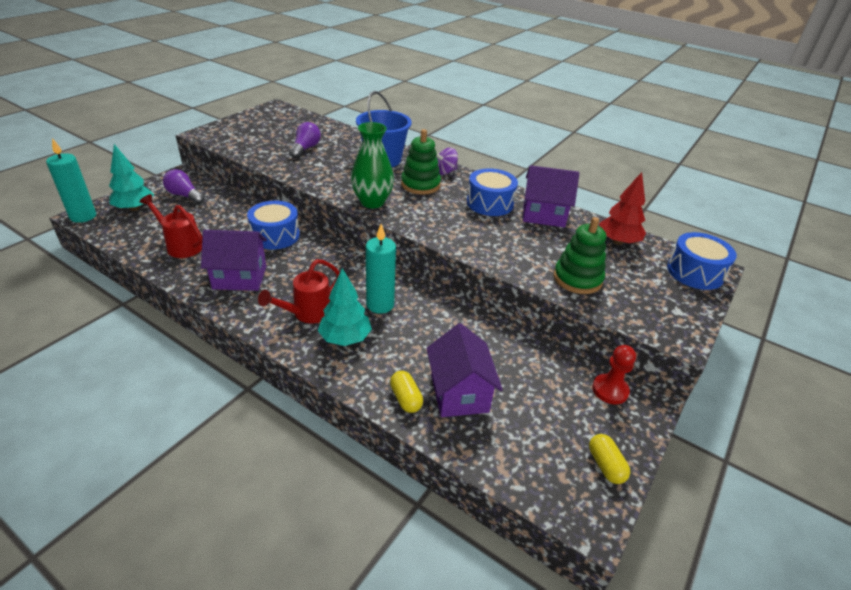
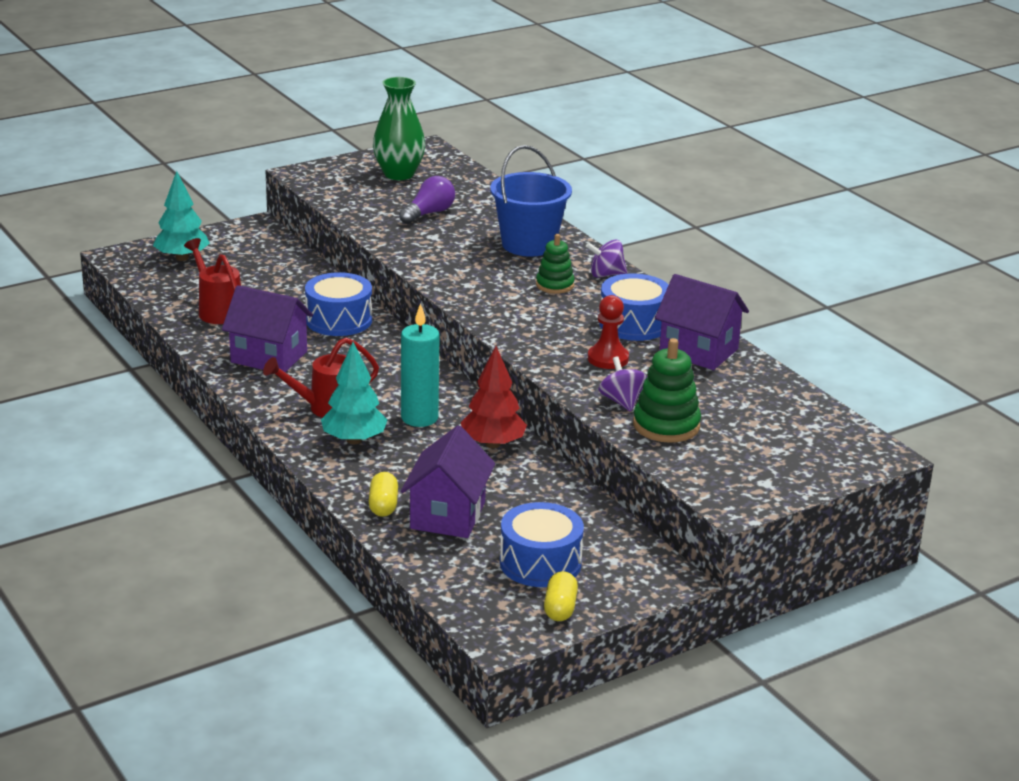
camera: 25 degrees right, 10 degrees down
turquoise candle [46,138,96,223] -> none
purple light bulb [163,169,205,204] -> none
green vase [351,122,394,208] -> green vase moved to [373,77,425,180]
green stacking toy [401,129,441,195] -> green stacking toy [536,234,575,294], size x0.65
red pawn [592,345,636,404] -> red pawn moved to [588,295,629,369]
red tree [599,172,646,245] -> red tree moved to [461,346,527,448]
blue drum [667,232,737,290] -> blue drum moved to [500,502,584,587]
none -> purple spinning top [598,356,647,412]

